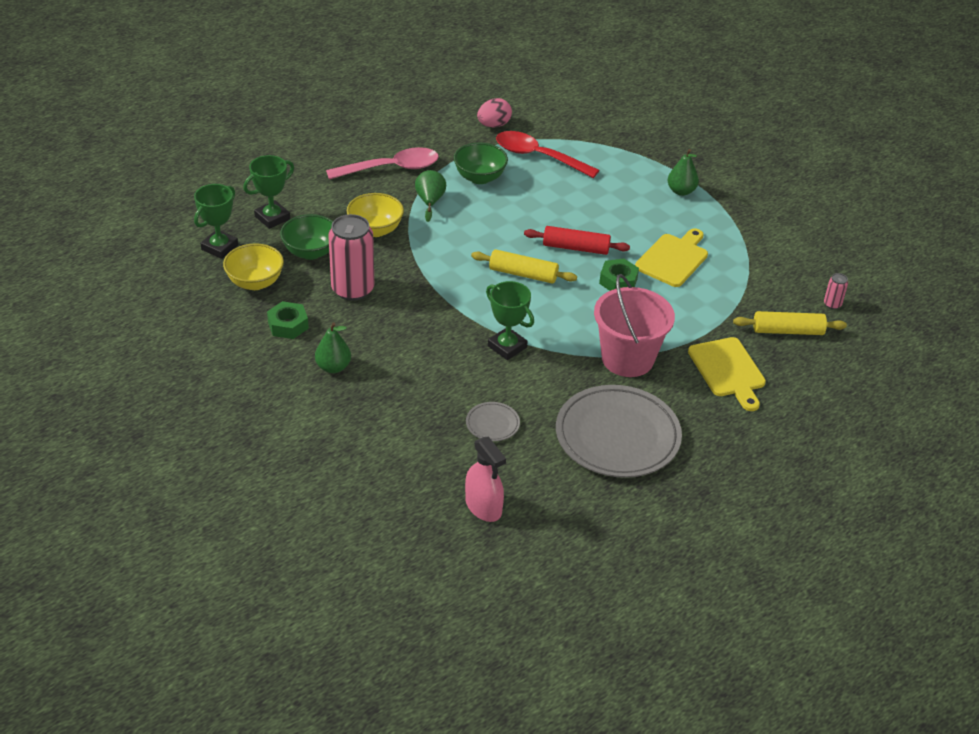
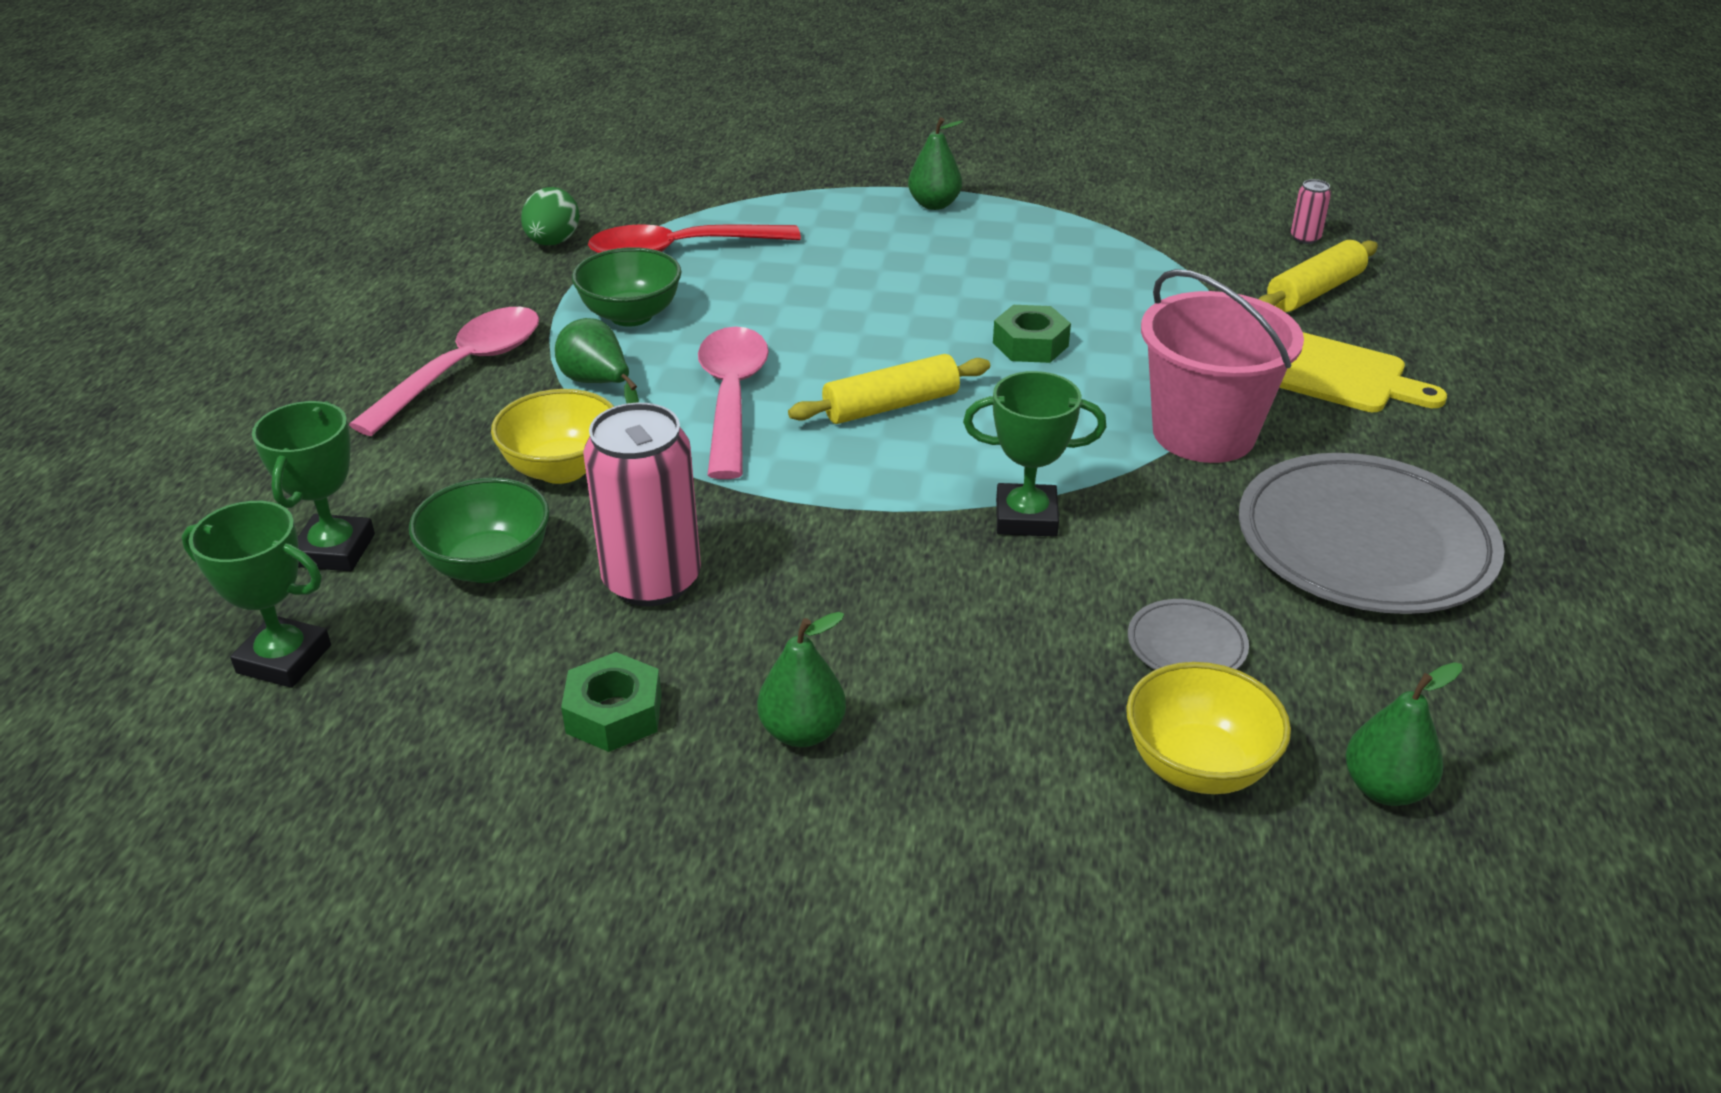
camera: 40 degrees left, 5 degrees down
green trophy [194,184,238,259] -> green trophy turned 60 degrees counterclockwise [182,501,331,688]
yellow bowl [223,243,284,290] -> yellow bowl moved to [1126,662,1291,794]
pink spray bottle [465,437,506,522] -> green pear [1345,662,1462,806]
pink egg [477,98,512,127] -> green egg [521,187,580,245]
red rolling pin [524,226,630,255] -> none
yellow cutting board [635,228,708,287] -> none
none -> pink spoon [698,327,769,479]

